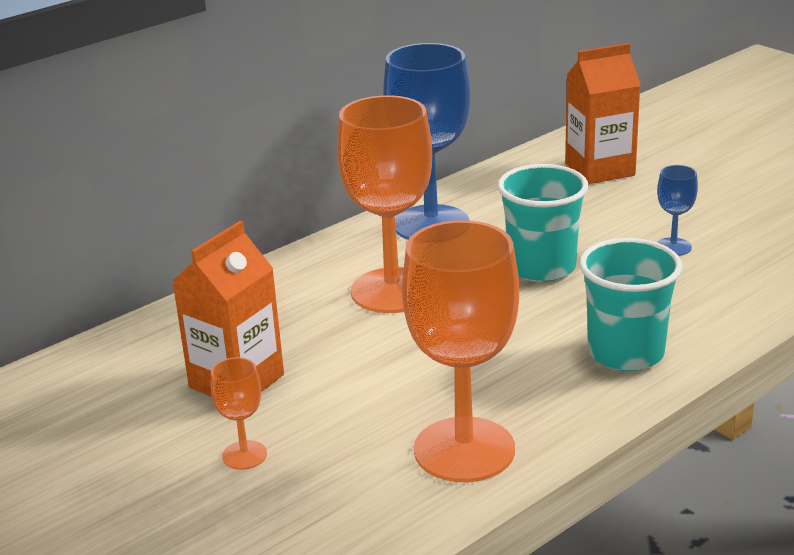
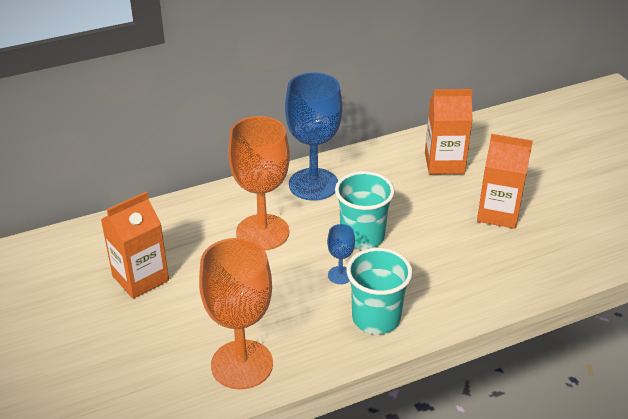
camera: 15 degrees right, 10 degrees up
orange goblet [211,357,267,470] -> none
blue goblet [657,165,698,256] -> blue goblet moved to [327,224,355,284]
none -> orange carton [477,134,533,229]

